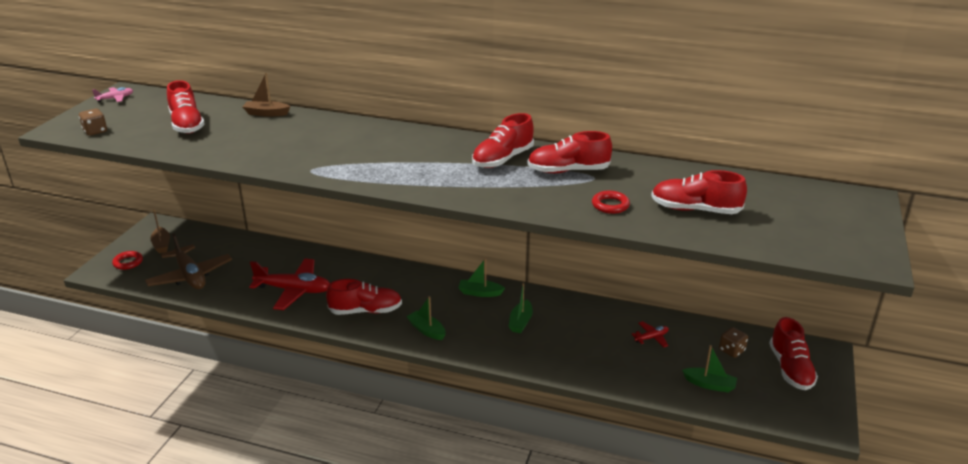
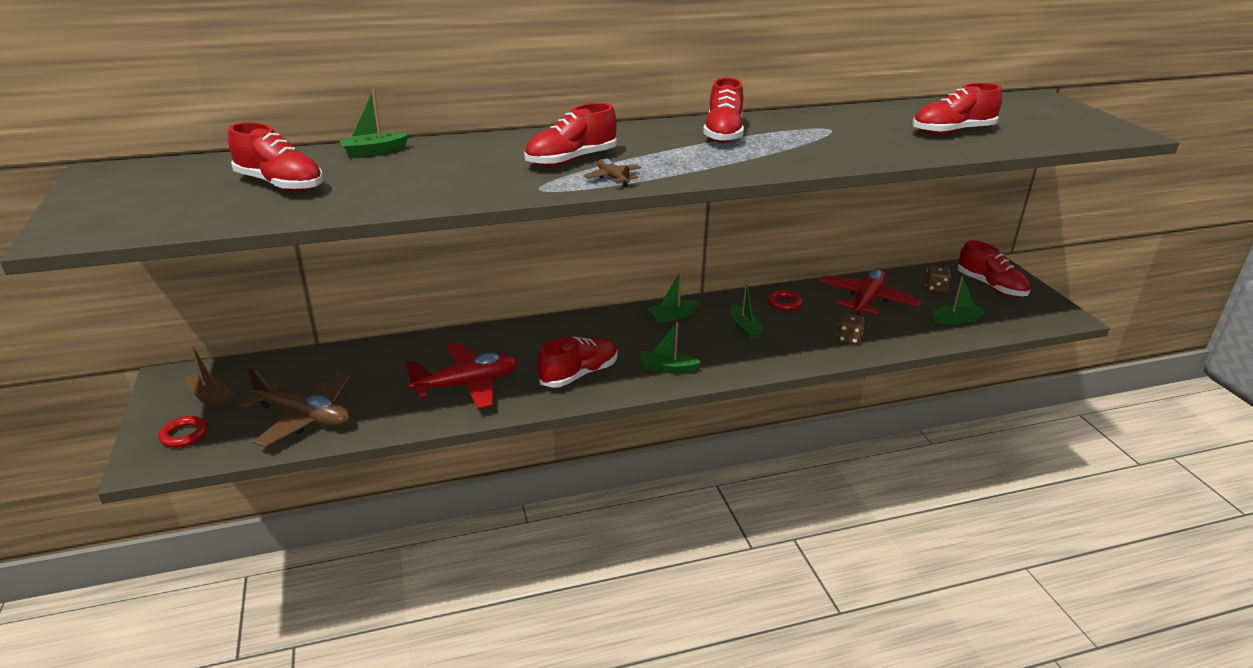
camera: 35 degrees left, 0 degrees up
brown dice [79,109,107,136] -> brown dice moved to [837,313,865,345]
pink plane [92,87,133,102] -> none
brown boat [242,73,291,117] -> green boat [339,89,409,157]
red shoe [528,131,612,173] -> red shoe moved to [524,103,617,166]
red ring [592,191,630,214] -> red ring moved to [767,290,803,311]
red plane [632,321,669,347] -> red plane [819,268,921,315], size x2.16
none -> brown plane [583,159,641,187]

